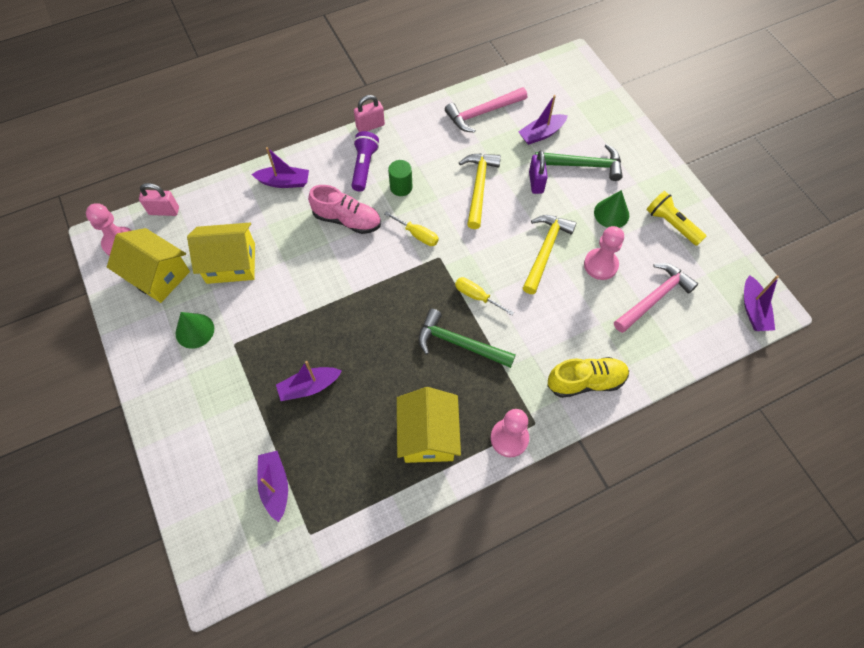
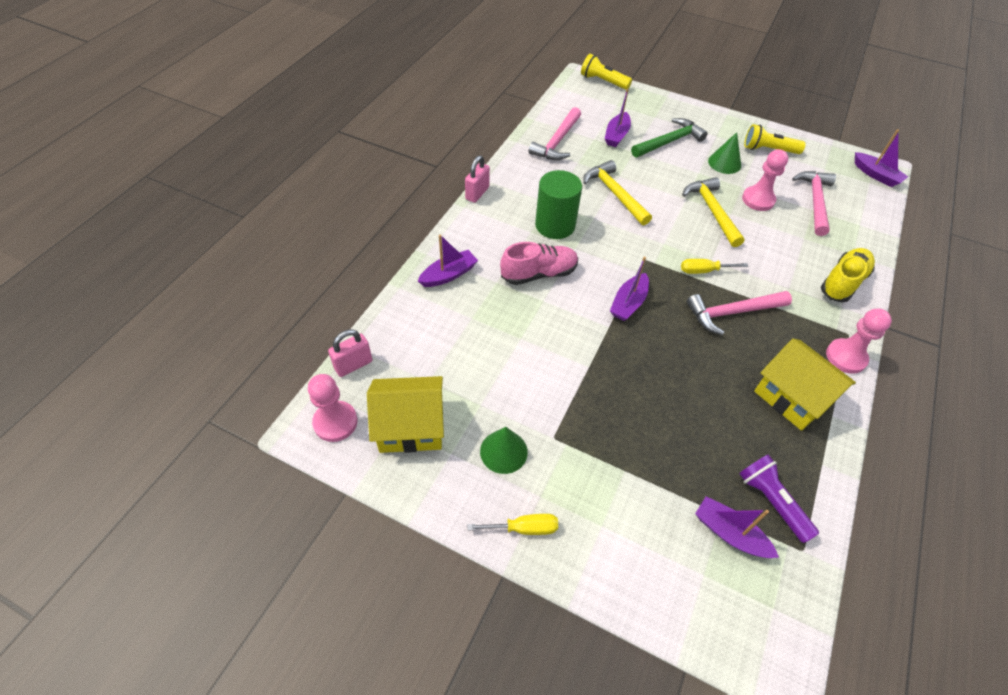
camera: 40 degrees left, 10 degrees down
yellow house [187,223,255,284] -> none
purple boat [276,361,342,401] -> purple boat moved to [610,257,649,321]
purple flashlight [351,131,379,192] -> purple flashlight moved to [739,455,819,543]
yellow screwdriver [385,211,439,246] -> yellow screwdriver moved to [467,514,558,535]
green cylinder [388,160,412,196] -> green cylinder [535,170,582,239], size x1.70
green hammer [418,309,516,368] -> pink hammer [687,291,792,335]
purple padlock [529,150,548,194] -> none
none -> yellow flashlight [581,54,632,90]

